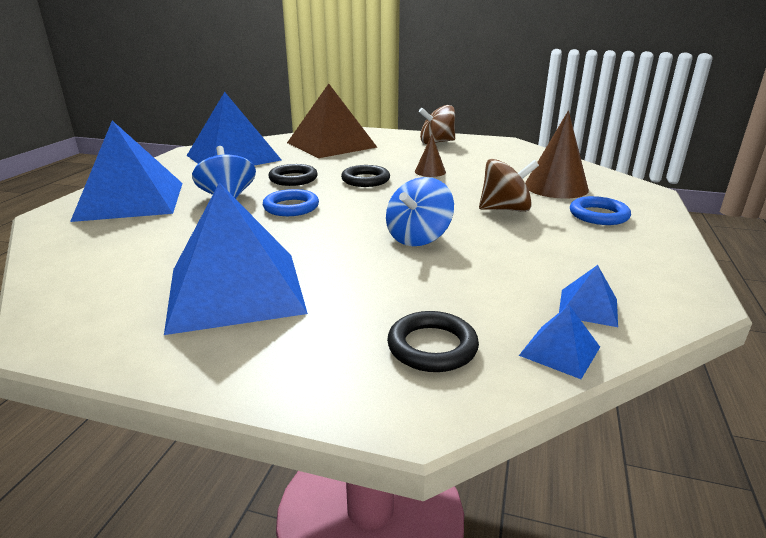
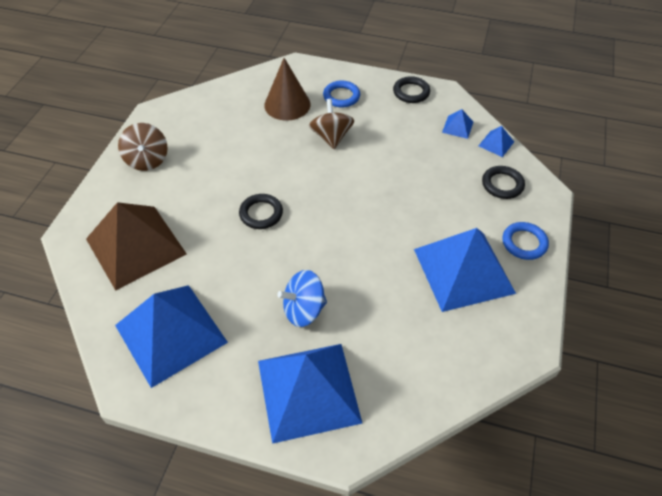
camera: 90 degrees left, 25 degrees up
blue ring [263,189,319,216] -> blue ring moved to [502,222,549,260]
black ring [268,164,318,186] -> black ring moved to [393,76,430,103]
blue spinning top [386,177,454,246] -> none
brown cone [415,135,446,177] -> none

